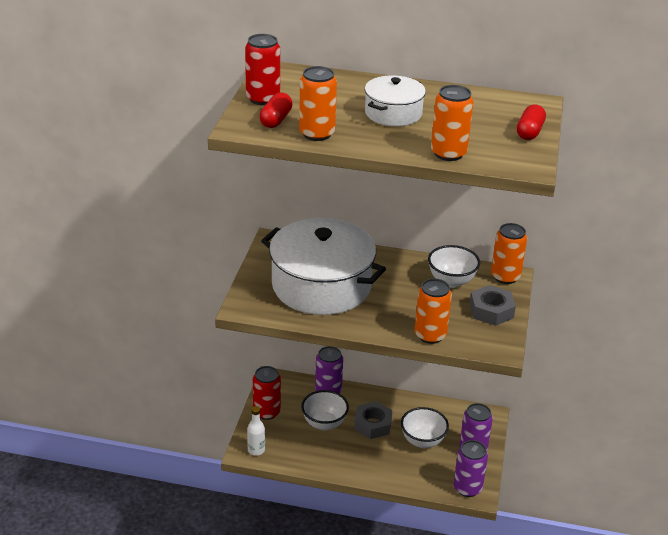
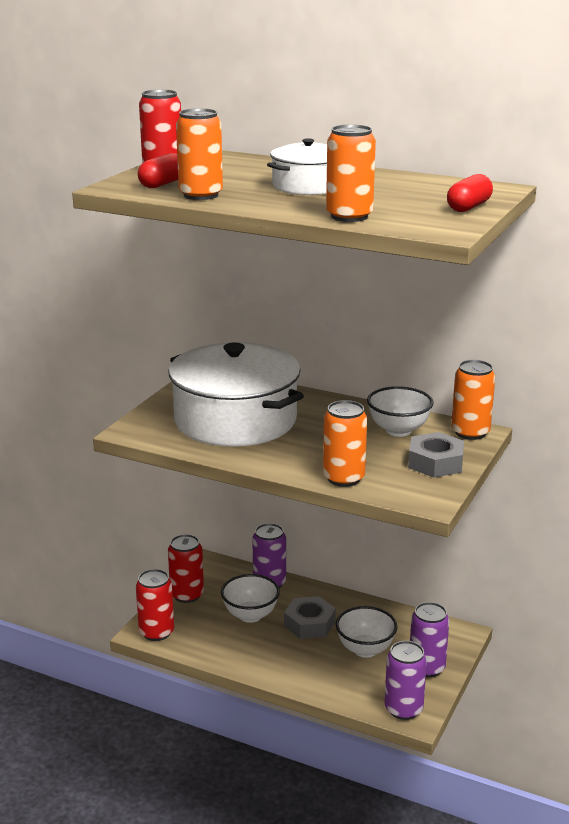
camera: 15 degrees right, 10 degrees down
white bottle [247,406,265,456] -> red can [136,569,174,641]

